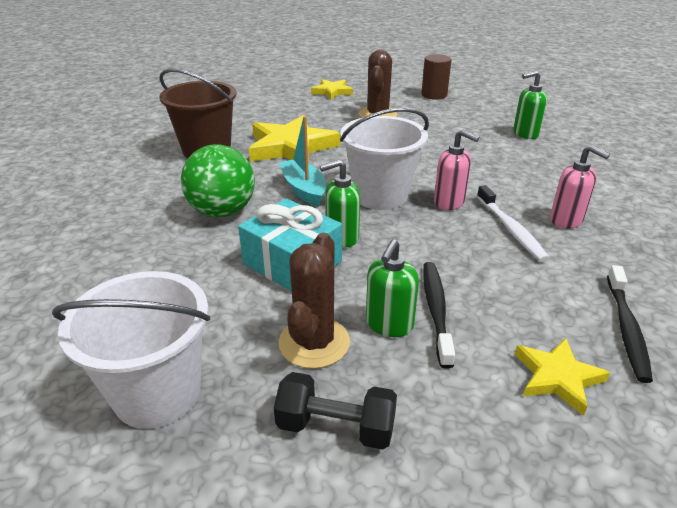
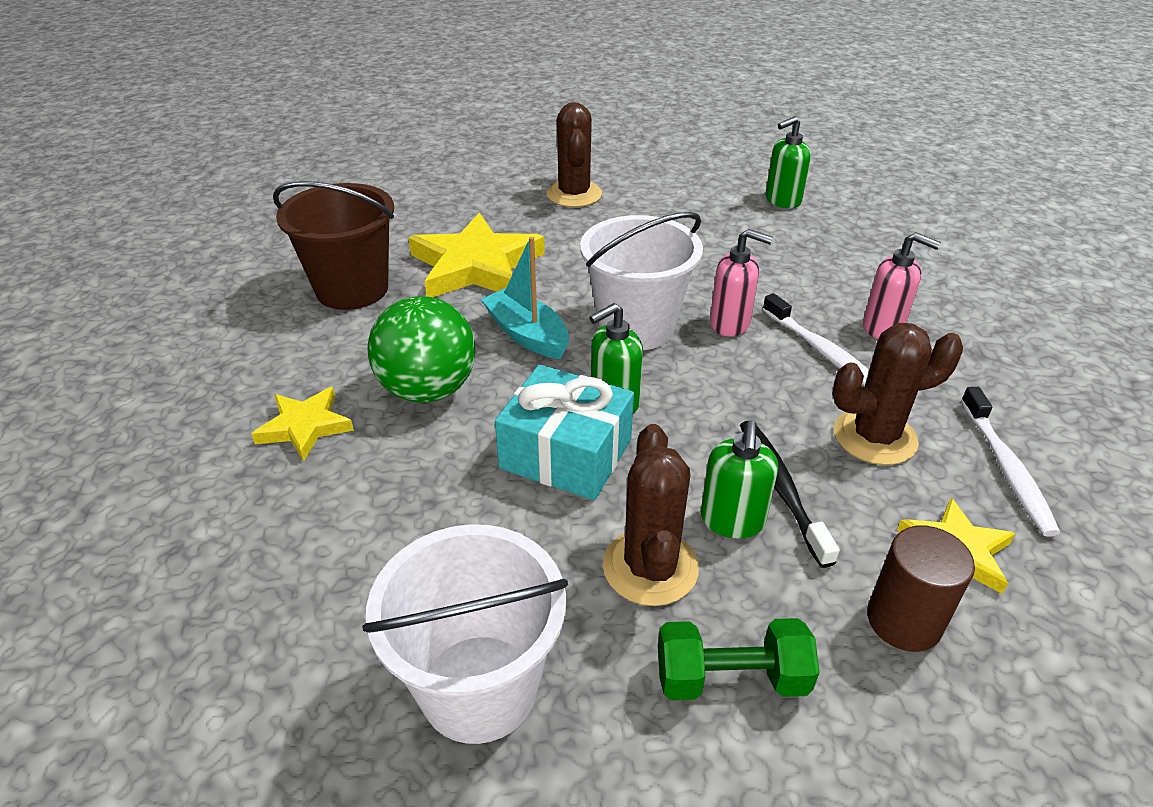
camera: 15 degrees left, 5 degrees up
black dumbbell [274,372,397,450] -> green dumbbell [658,618,820,701]
yellow star [311,79,353,100] -> yellow star moved to [251,387,354,461]
brown cylinder [421,54,451,100] -> brown cylinder moved to [867,525,975,652]
black toothbrush [607,265,653,383] -> white toothbrush [961,387,1060,537]
none -> brown cactus [832,323,963,465]

